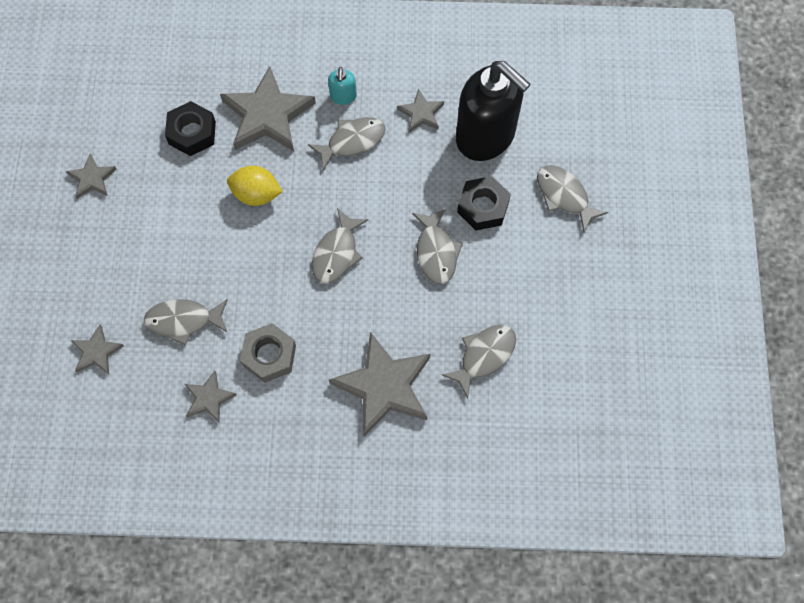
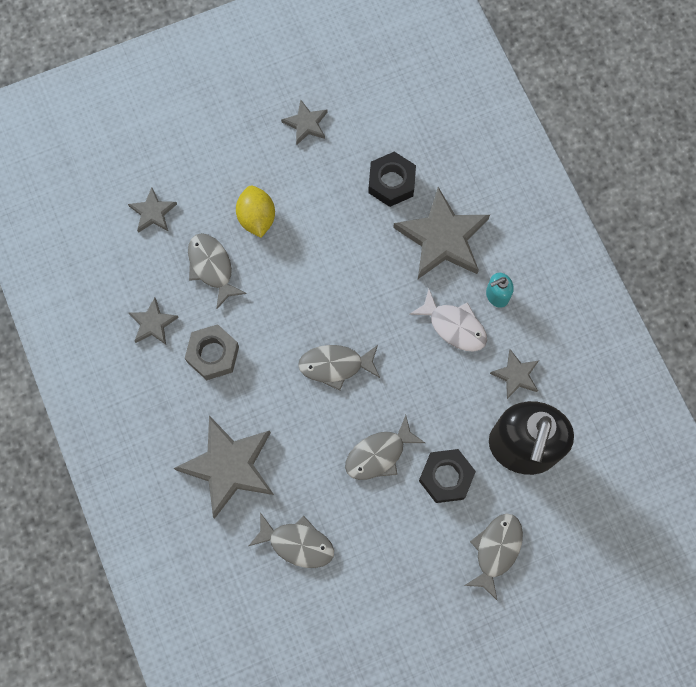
camera: 65 degrees right, 5 degrees up
yellow lemon [227,166,283,206] -> yellow lemon moved to [236,185,275,238]
grey fish [308,117,386,171] -> white fish [409,289,487,352]

